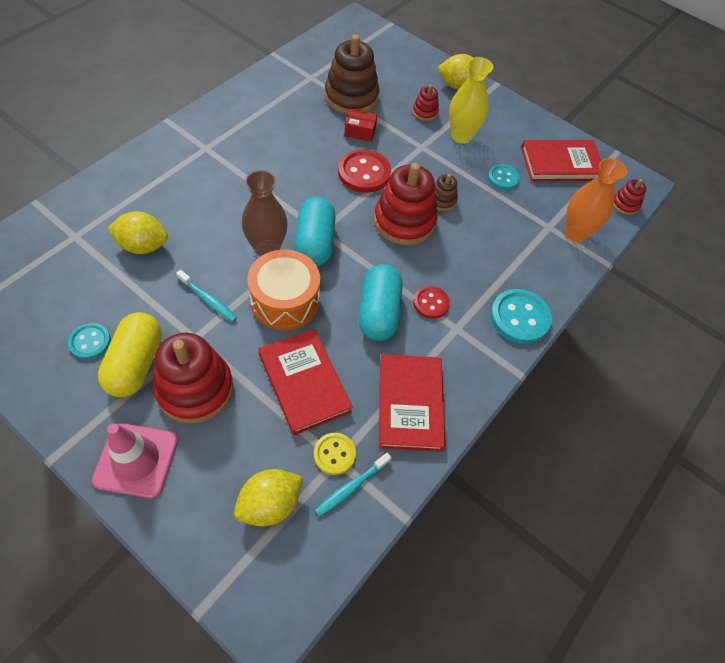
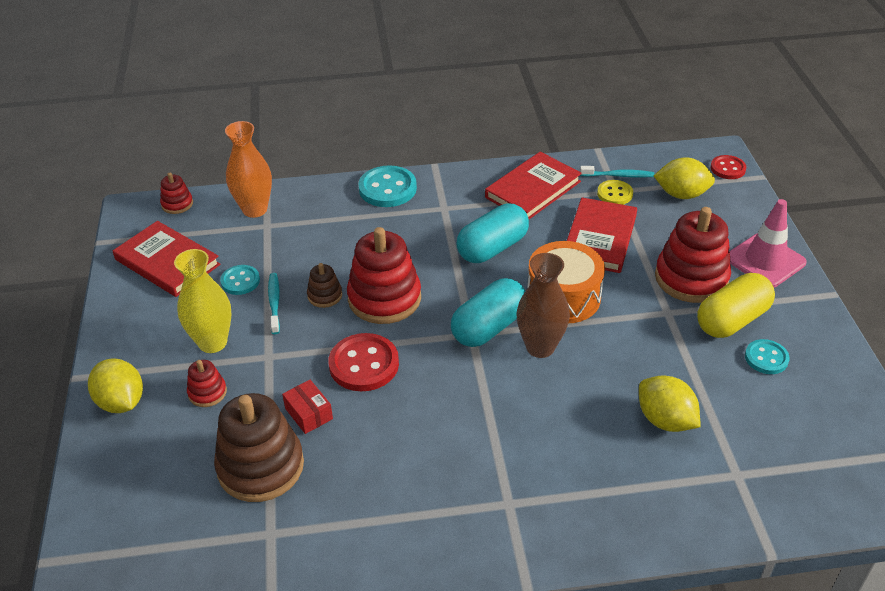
camera: 130 degrees left, 15 degrees down
turquoise toothbrush [176,270,237,322] -> turquoise toothbrush moved to [268,273,280,334]
red button [413,286,450,319] -> red button moved to [710,155,746,179]

